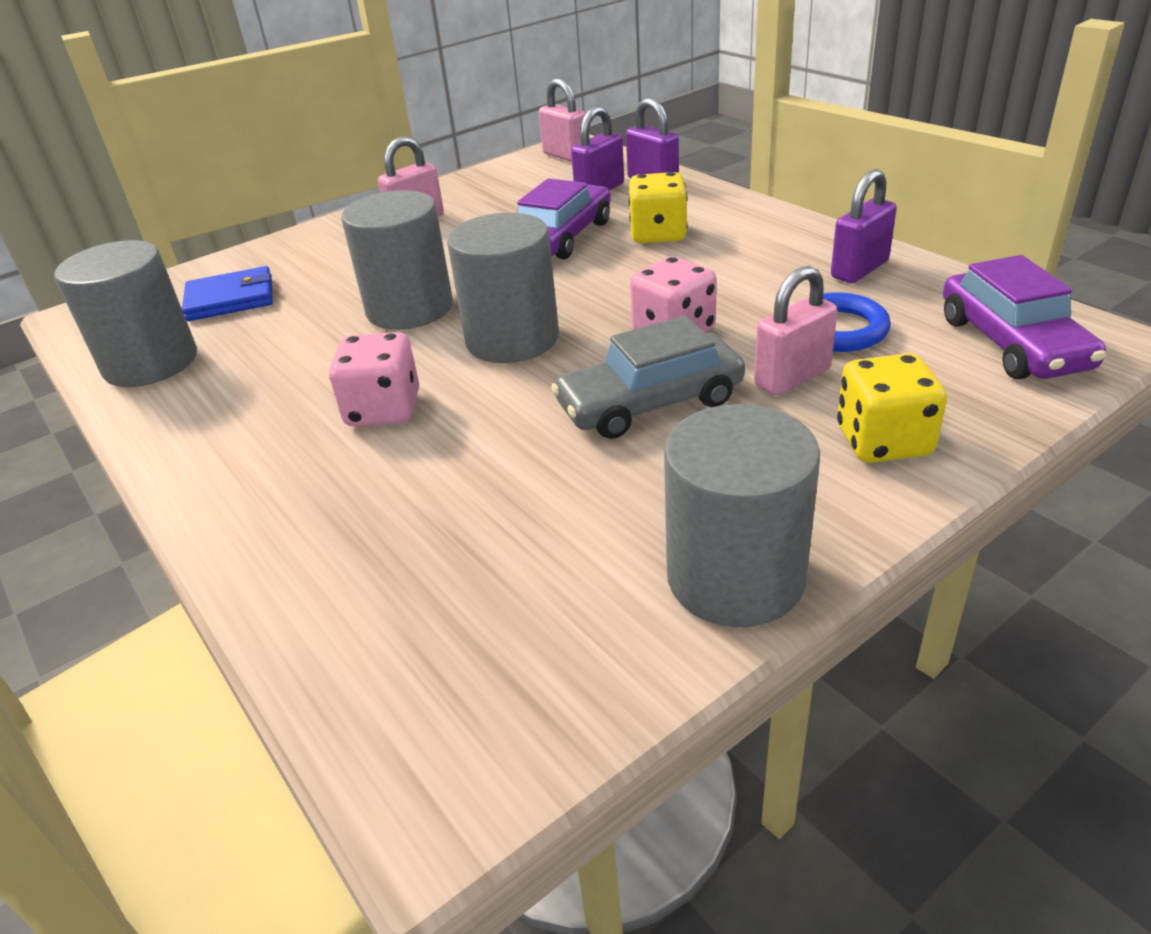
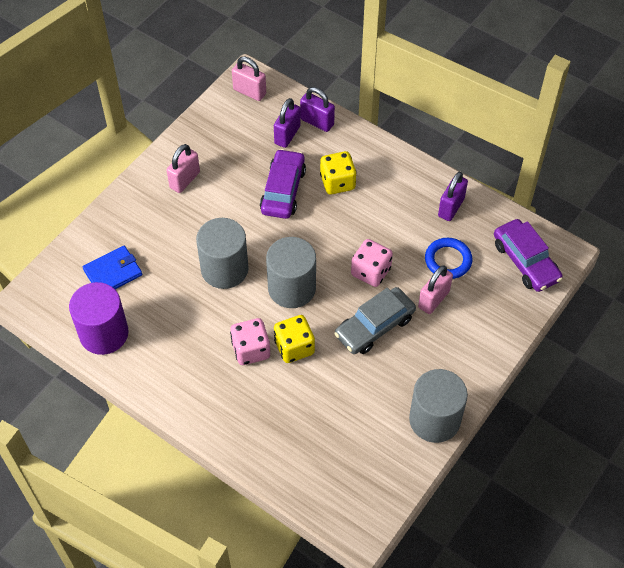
camera: 20 degrees left, 20 degrees up
grey cylinder [54,240,197,387] -> purple cylinder [69,282,129,355]
yellow dice [837,353,947,463] -> yellow dice moved to [274,315,315,363]

